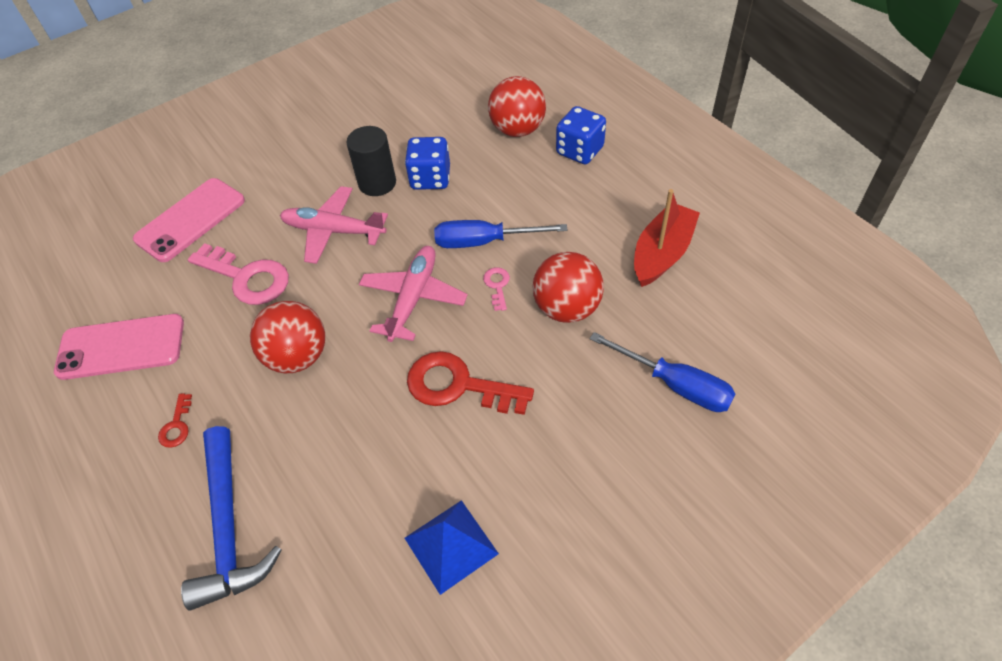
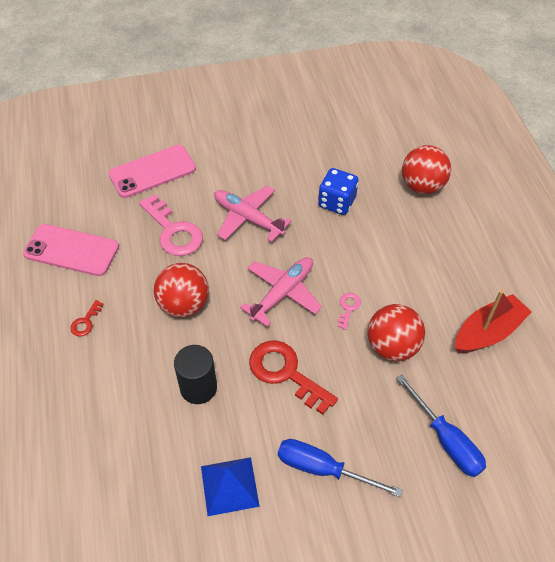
camera: 20 degrees right, 0 degrees up
blue hammer [181,426,282,611] -> none
black cylinder [346,126,396,196] -> black cylinder moved to [174,345,217,404]
blue screwdriver [434,220,568,248] -> blue screwdriver moved to [278,439,403,498]
blue dice [556,106,606,164] -> none

